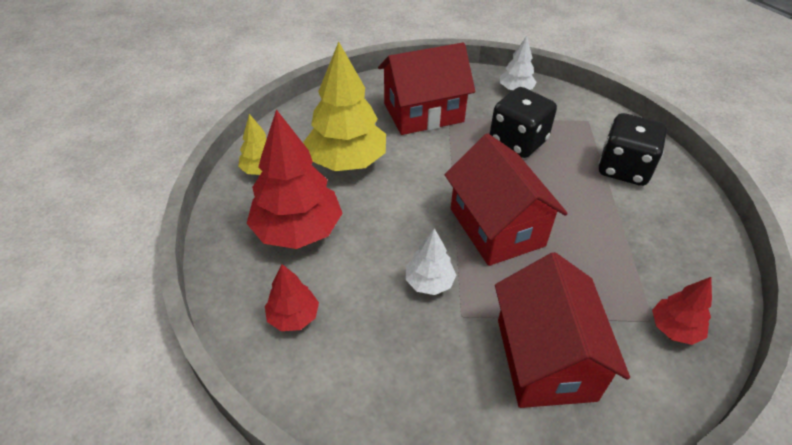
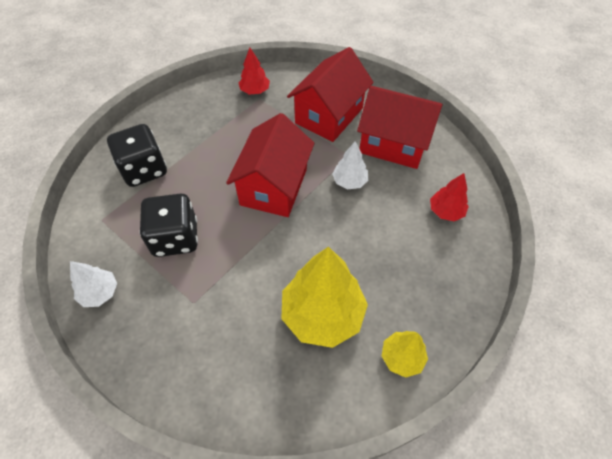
camera: 140 degrees left, 10 degrees up
red tree [247,109,342,249] -> none
red house [378,43,475,135] -> red house moved to [357,86,442,169]

